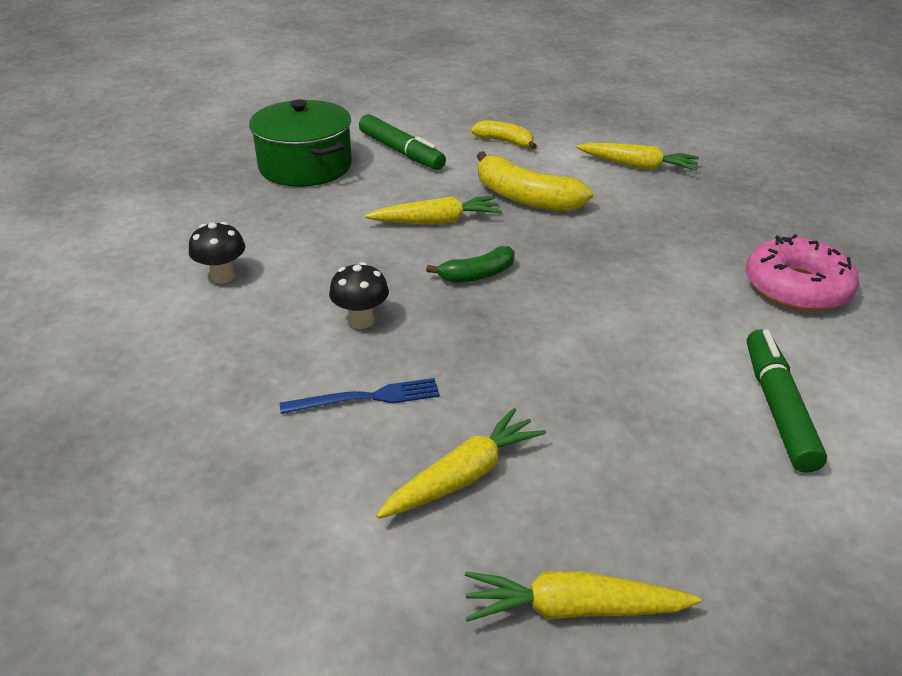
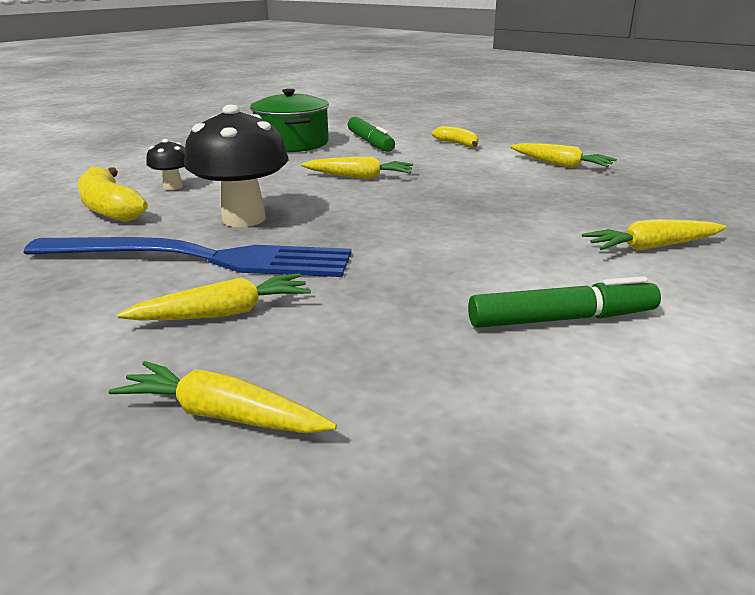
camera: 20 degrees right, 10 degrees down
blue fork [280,378,440,414] -> blue fork [24,237,351,277], size x2.41
black mushroom [329,262,389,329] -> black mushroom [184,105,288,227], size x2.01
green banana [426,246,515,283] -> none
yellow banana [477,151,594,212] -> yellow banana moved to [77,167,148,222]
pink donut [746,234,859,312] -> yellow carrot [582,219,727,251]
green marker [747,329,827,473] -> green marker turned 60 degrees clockwise [468,276,661,328]

